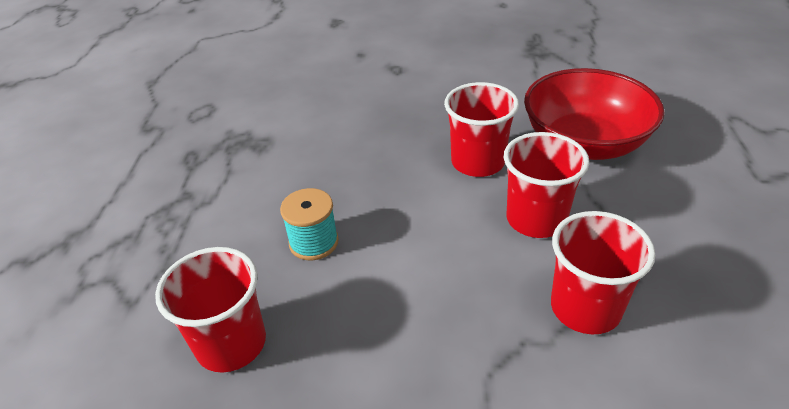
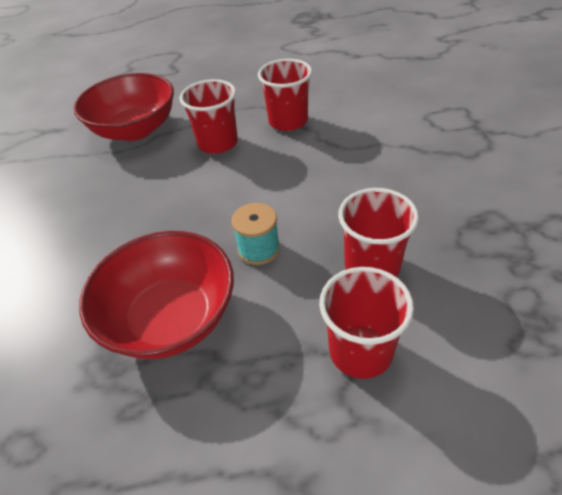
camera: 100 degrees left, 5 degrees up
red cup [444,82,519,177] -> red cup moved to [319,267,414,379]
none -> red bowl [79,231,234,359]

